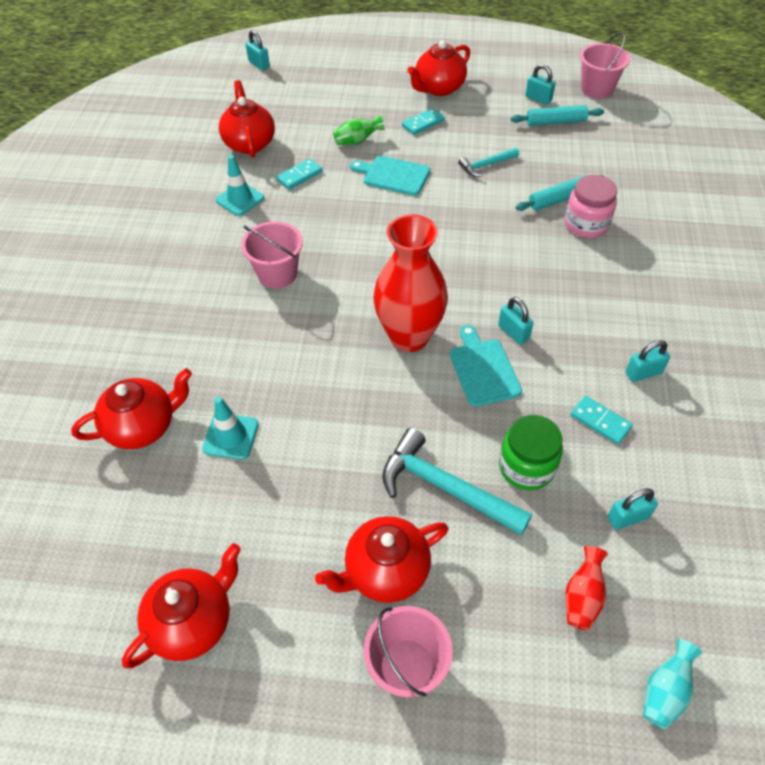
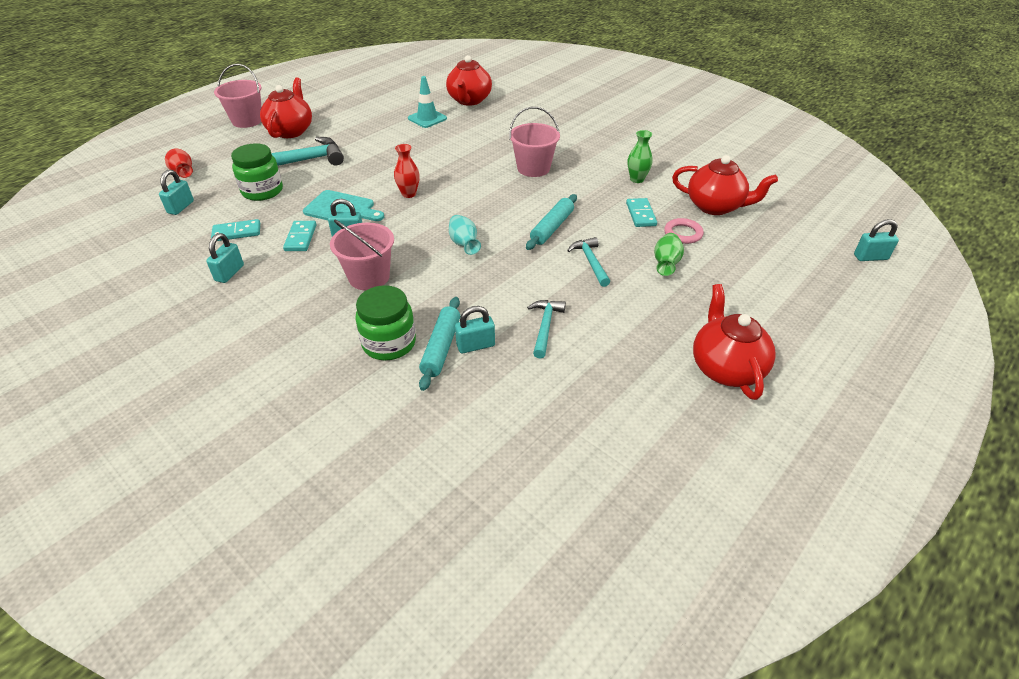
camera: 125 degrees right, 10 degrees down
red teapot [122,543,241,668] -> none
turquoise traffic cone [216,155,264,216] -> green vase [628,130,653,183]
turquoise cutting board [350,156,430,196] -> turquoise hammer [567,237,610,287]
red vase [373,214,448,352] -> red vase [394,144,420,198], size x0.43
turquoise domino [402,108,445,135] -> turquoise domino moved to [283,221,316,251]
turquoise rolling pin [511,105,604,126] -> turquoise rolling pin moved to [526,194,577,250]
turquoise padlock [525,64,556,105] -> turquoise padlock moved to [455,306,495,353]
pink jar [565,175,617,238] -> green jar [355,286,416,360]
pink bucket [580,33,630,99] -> pink bucket moved to [330,220,394,290]
turquoise vase [643,639,702,729] -> turquoise vase moved to [449,215,481,255]
none -> pink ring [664,218,704,244]

